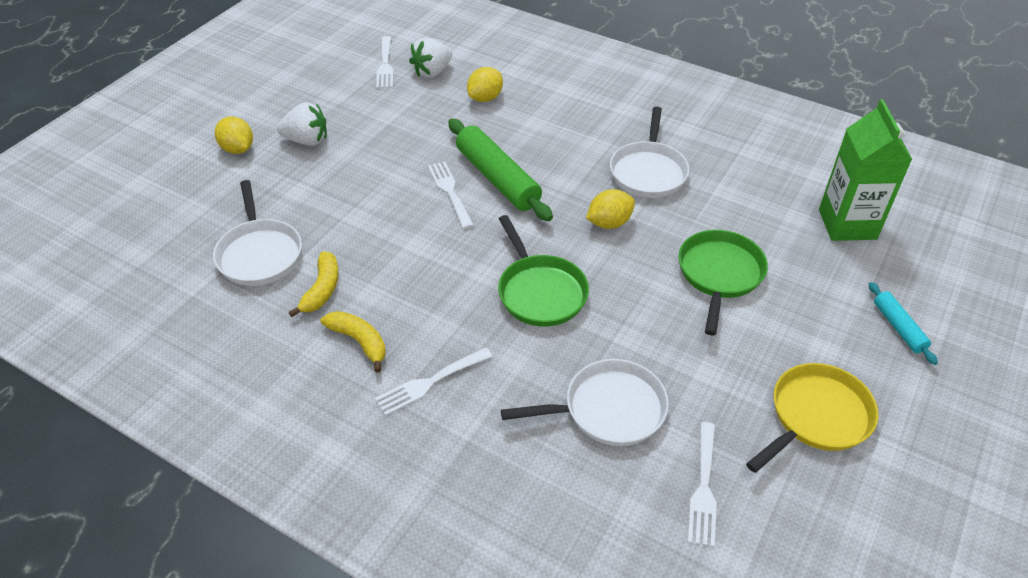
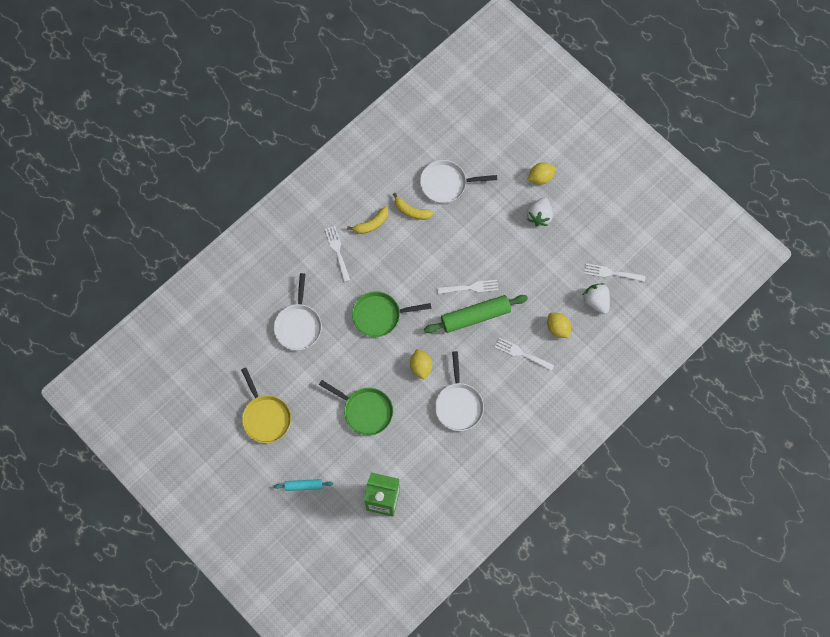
camera: 105 degrees right, 25 degrees up
white pan [610,106,689,198] -> white pan turned 120 degrees counterclockwise [435,351,484,431]
white fork [688,422,717,547] -> white fork moved to [495,338,554,371]

